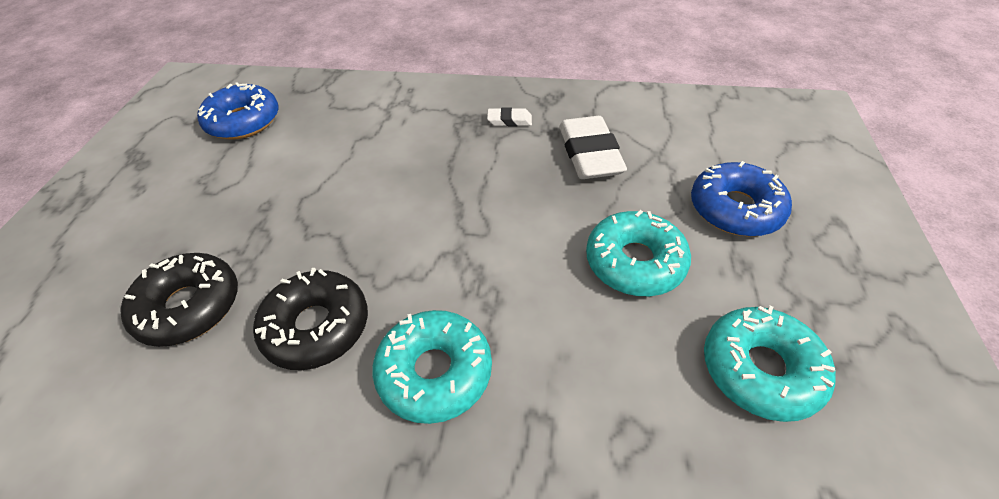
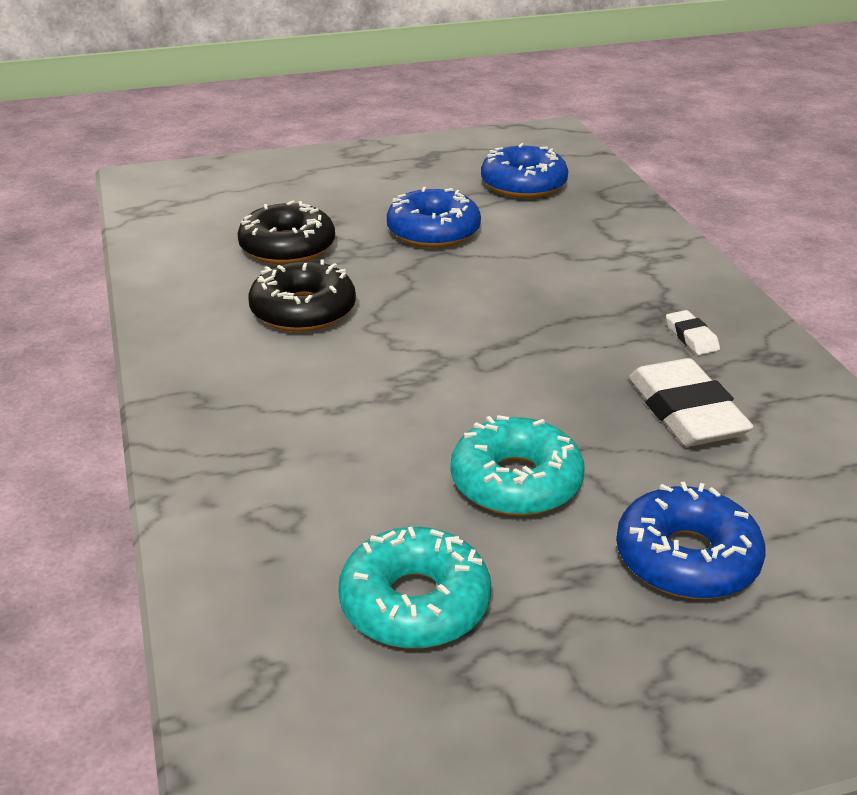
camera: 65 degrees right, 15 degrees down
turquoise donut [372,310,492,424] -> none
white eraser [559,116,627,179] -> white eraser turned 75 degrees counterclockwise [629,358,754,447]
none -> blue donut [387,187,481,248]

